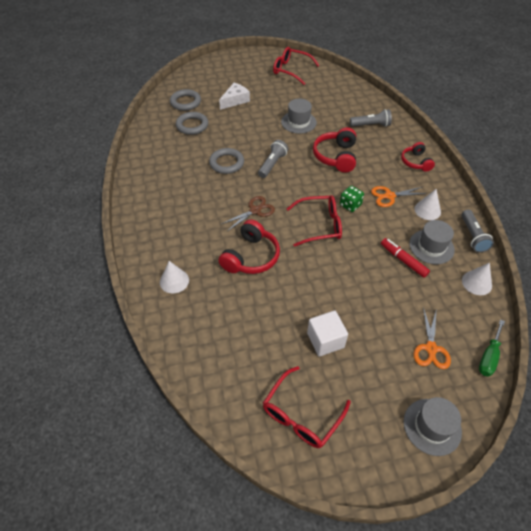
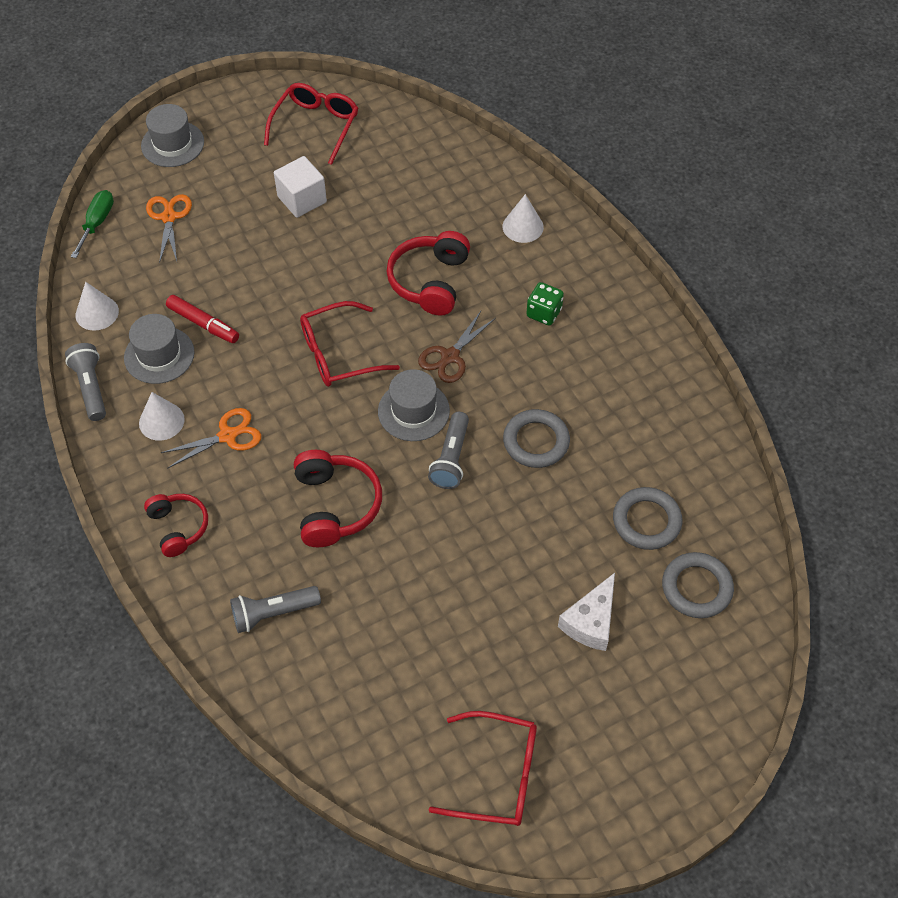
camera: 165 degrees right, 5 degrees up
grey hat [281,99,317,134] -> grey hat moved to [378,369,450,441]
green dice [340,186,364,212] -> green dice moved to [526,282,564,326]

